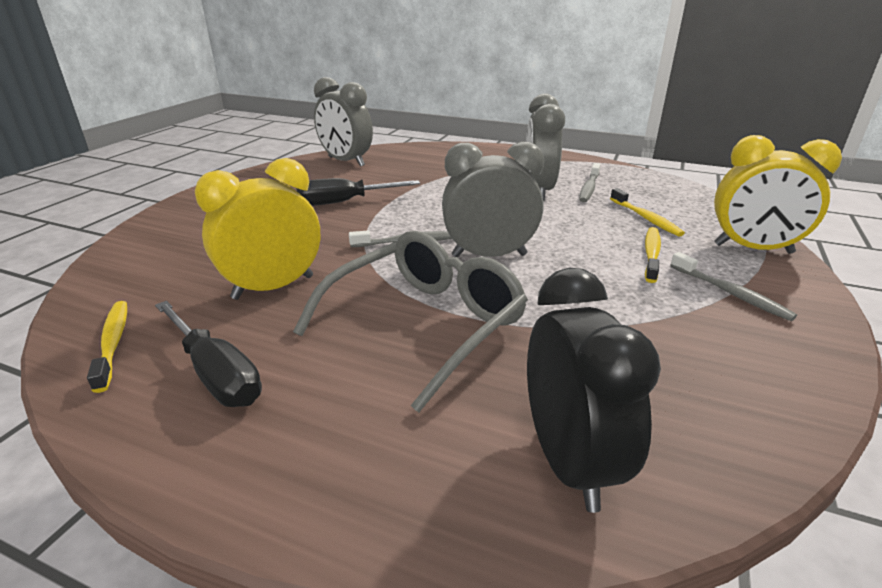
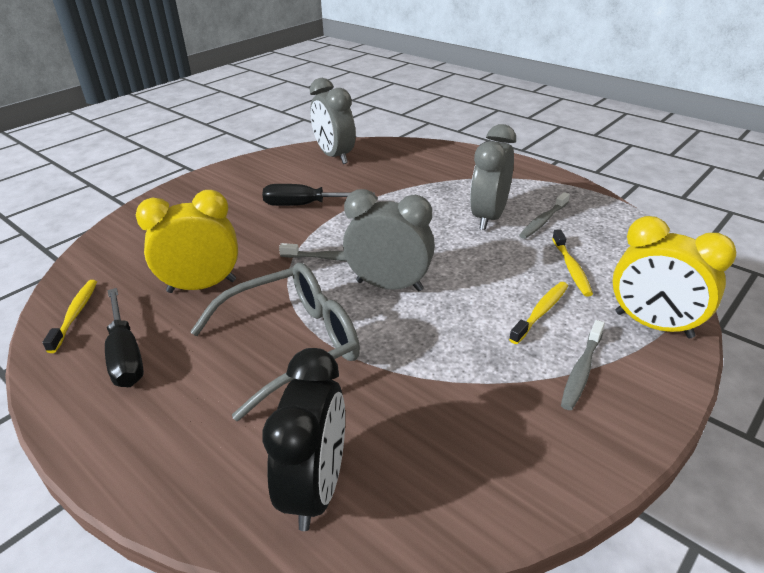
camera: 20 degrees right, 5 degrees up
grey toothbrush [670,252,797,321] -> grey toothbrush turned 45 degrees clockwise [561,320,605,410]

